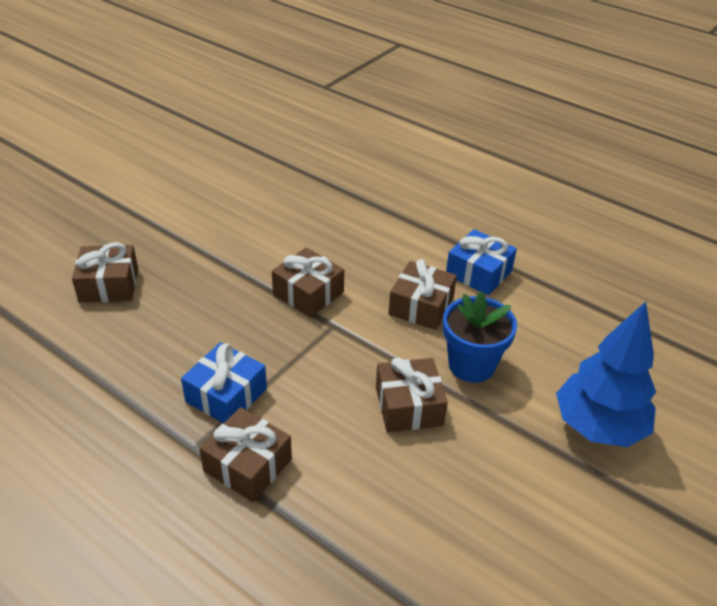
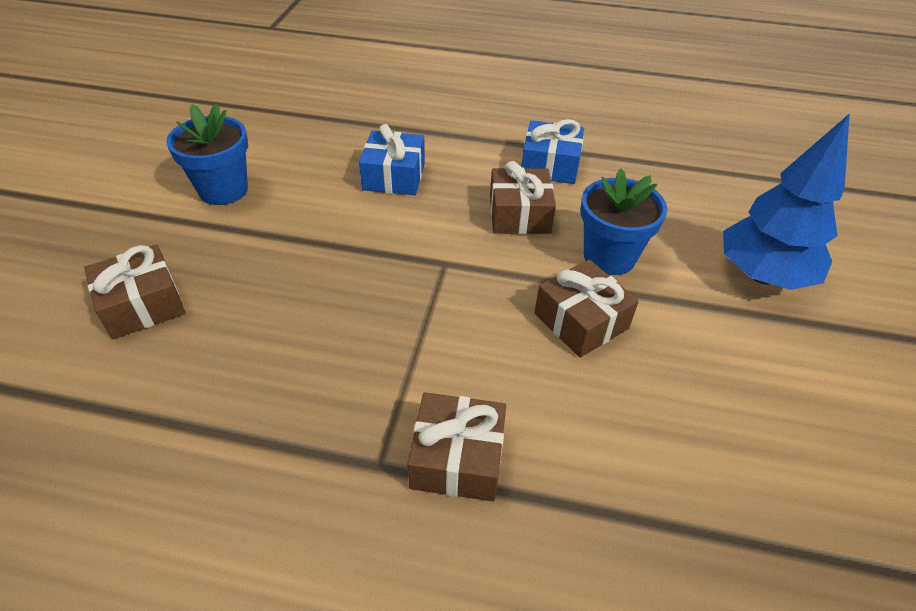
camera: 25 degrees left, 5 degrees up
blue gift [181,342,267,423] -> blue gift moved to [359,124,425,195]
brown gift [272,247,344,317] -> none
none -> blue flower pot [166,104,248,205]

